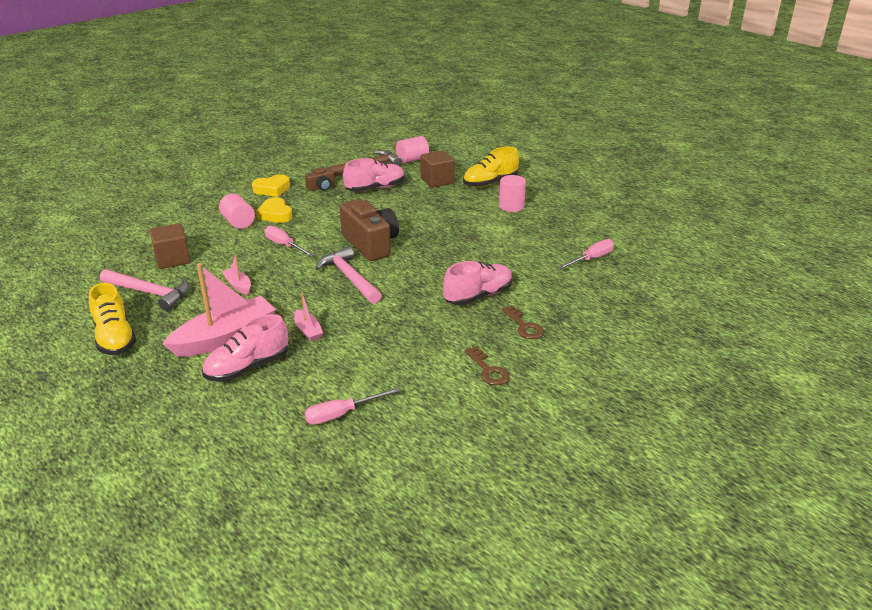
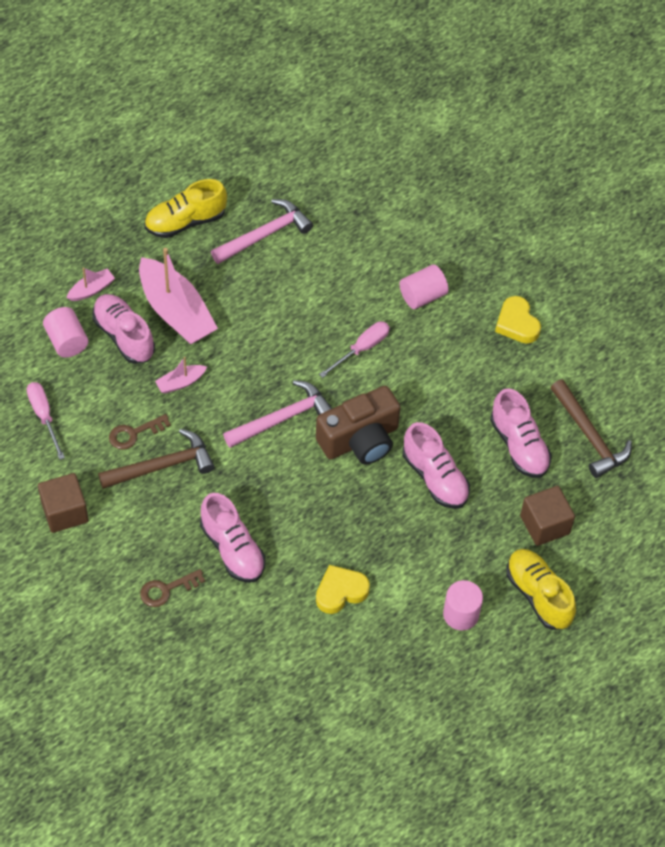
camera: 90 degrees right, 25 degrees up
pink hammer [100,269,190,311] -> pink hammer turned 150 degrees counterclockwise [211,199,313,264]
brown cube [150,223,191,269] -> brown cube moved to [38,473,88,533]
pink boat [222,255,251,295] -> pink boat moved to [66,267,115,301]
yellow heart [256,197,292,223] -> yellow heart moved to [316,565,370,614]
brown camera [305,168,335,191] -> none
pink cylinder [396,136,429,163] -> pink cylinder moved to [43,307,88,358]
brown key [465,347,510,385] -> brown key moved to [109,414,171,450]
pink screwdriver [558,239,614,269] -> none
none -> brown hammer [98,429,214,489]
none -> pink shoe [403,422,470,509]

